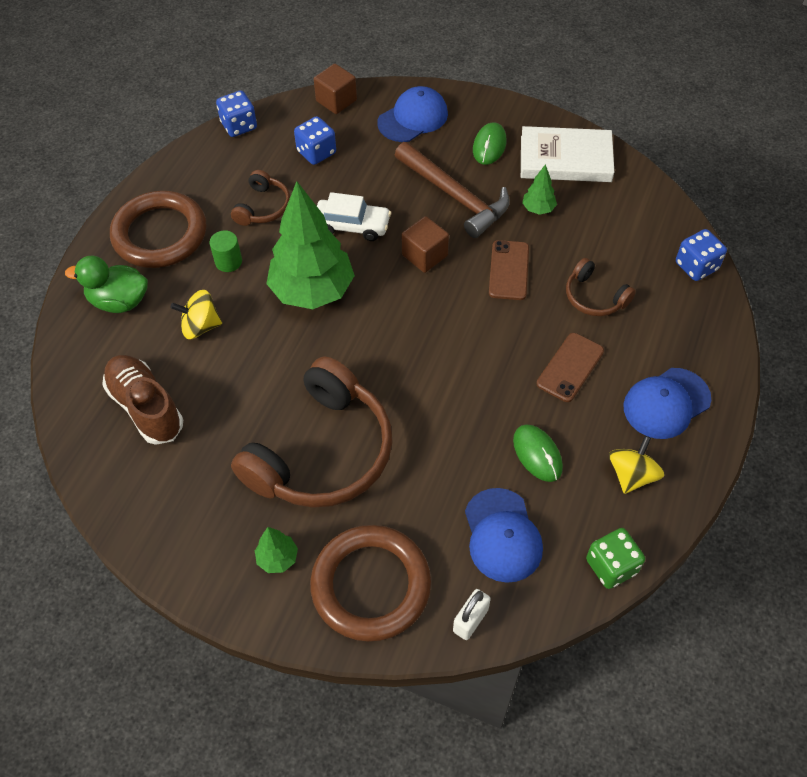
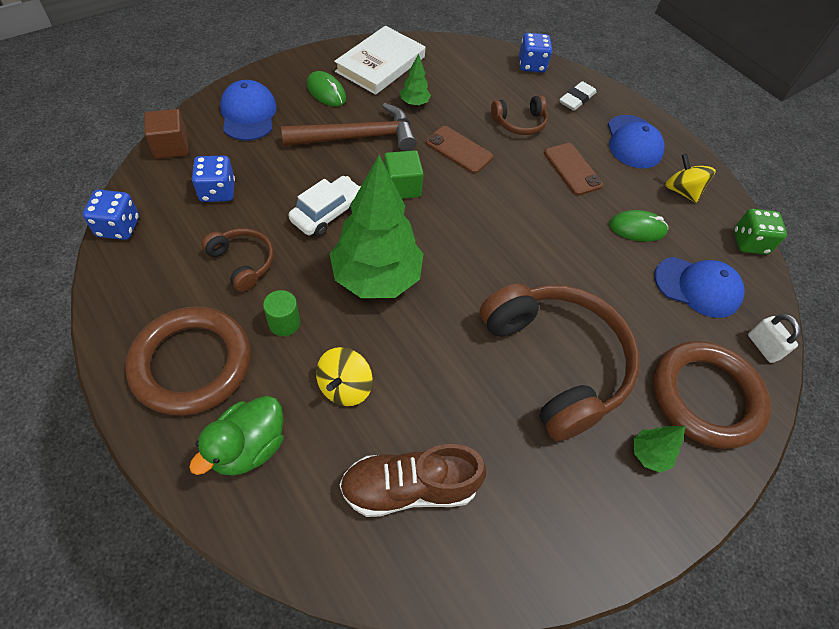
camera: 65 degrees left, 0 degrees up
brown cube [402,216,449,273] -> green cube [384,150,424,199]
none -> white eraser [559,81,596,111]

